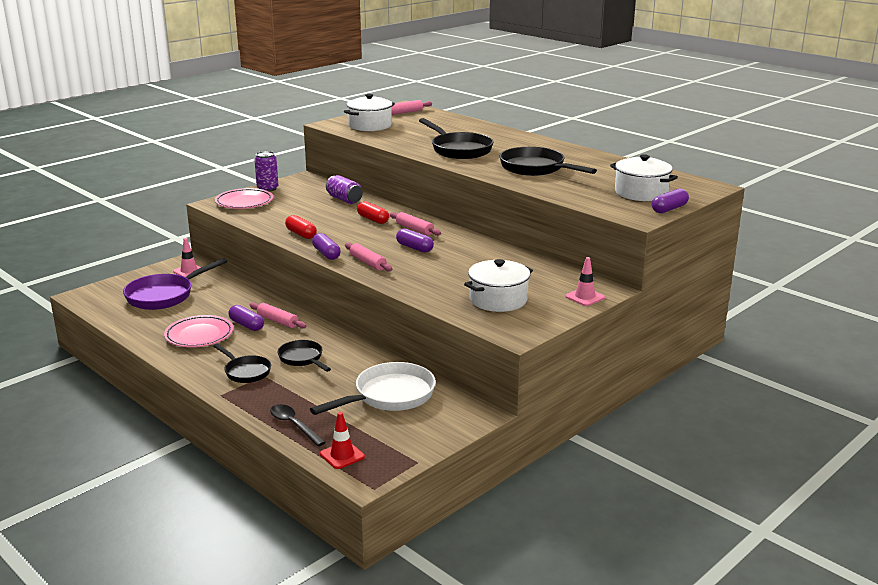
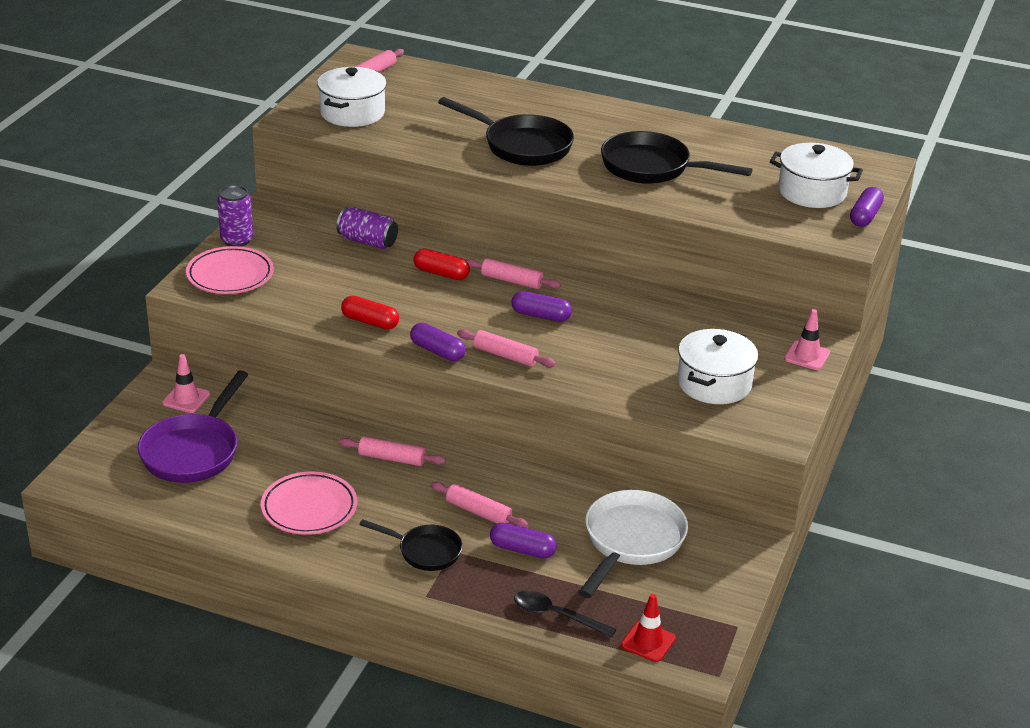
camera: 25 degrees left, 10 degrees up
purple capsule [228,305,264,331] -> purple capsule moved to [490,522,557,558]
black pan [278,340,331,372] -> pink rolling pin [430,482,529,528]

